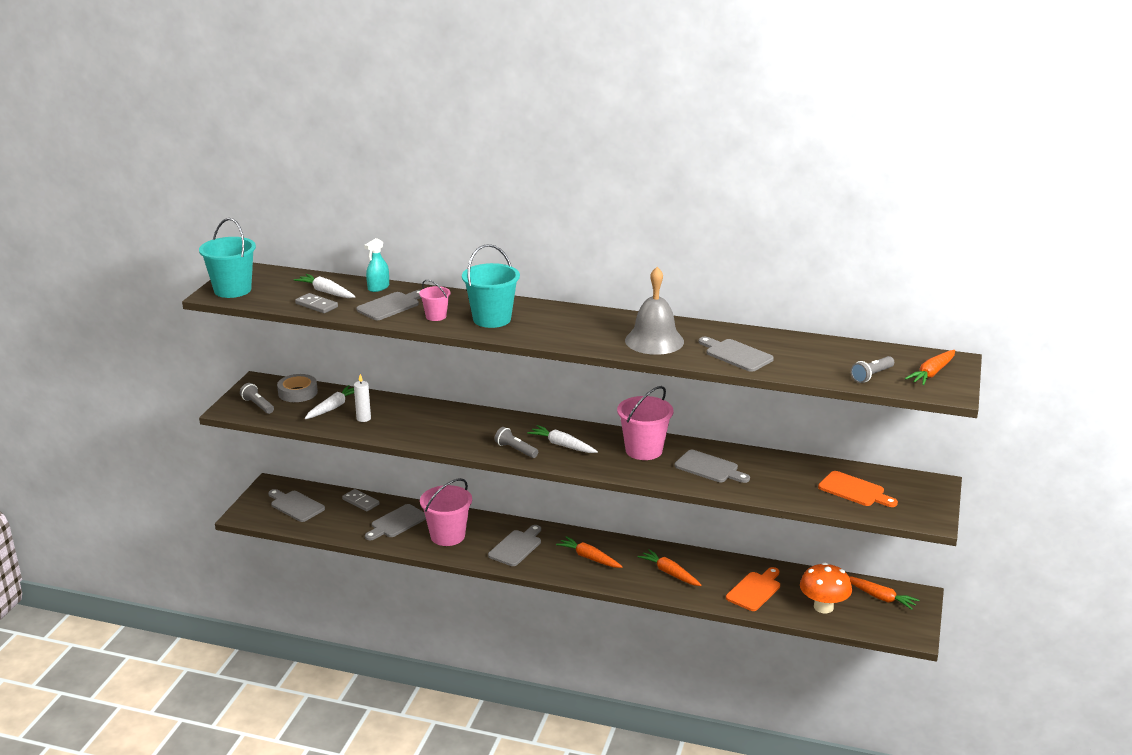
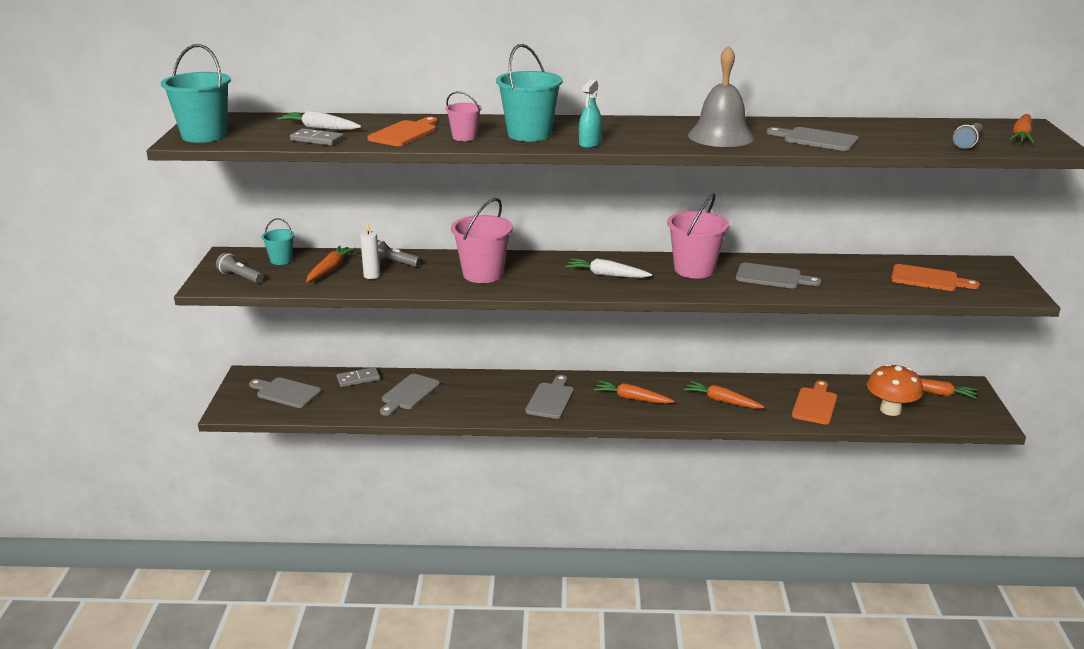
camera: 15 degrees left, 0 degrees up
grey tape [277,374,318,402] -> turquoise bucket [262,218,295,265]
white carrot [305,385,354,419] -> orange carrot [306,246,357,282]
grey domino [342,489,380,512] -> grey domino turned 45 degrees counterclockwise [337,367,380,387]
grey cutting board [356,290,421,320] -> orange cutting board [367,117,437,146]
turquoise spray bottle [364,238,389,292] -> turquoise spray bottle moved to [579,79,602,148]
pink bucket [420,478,472,546] -> pink bucket moved to [451,198,513,283]
grey flashlight [495,427,538,458] -> grey flashlight moved to [378,240,421,267]

